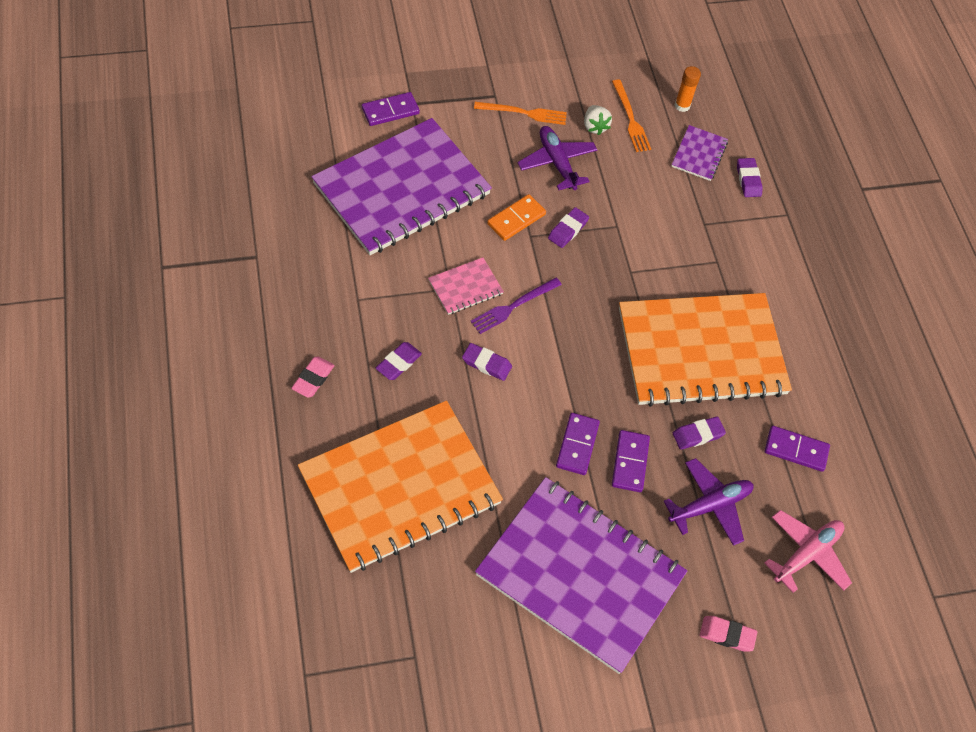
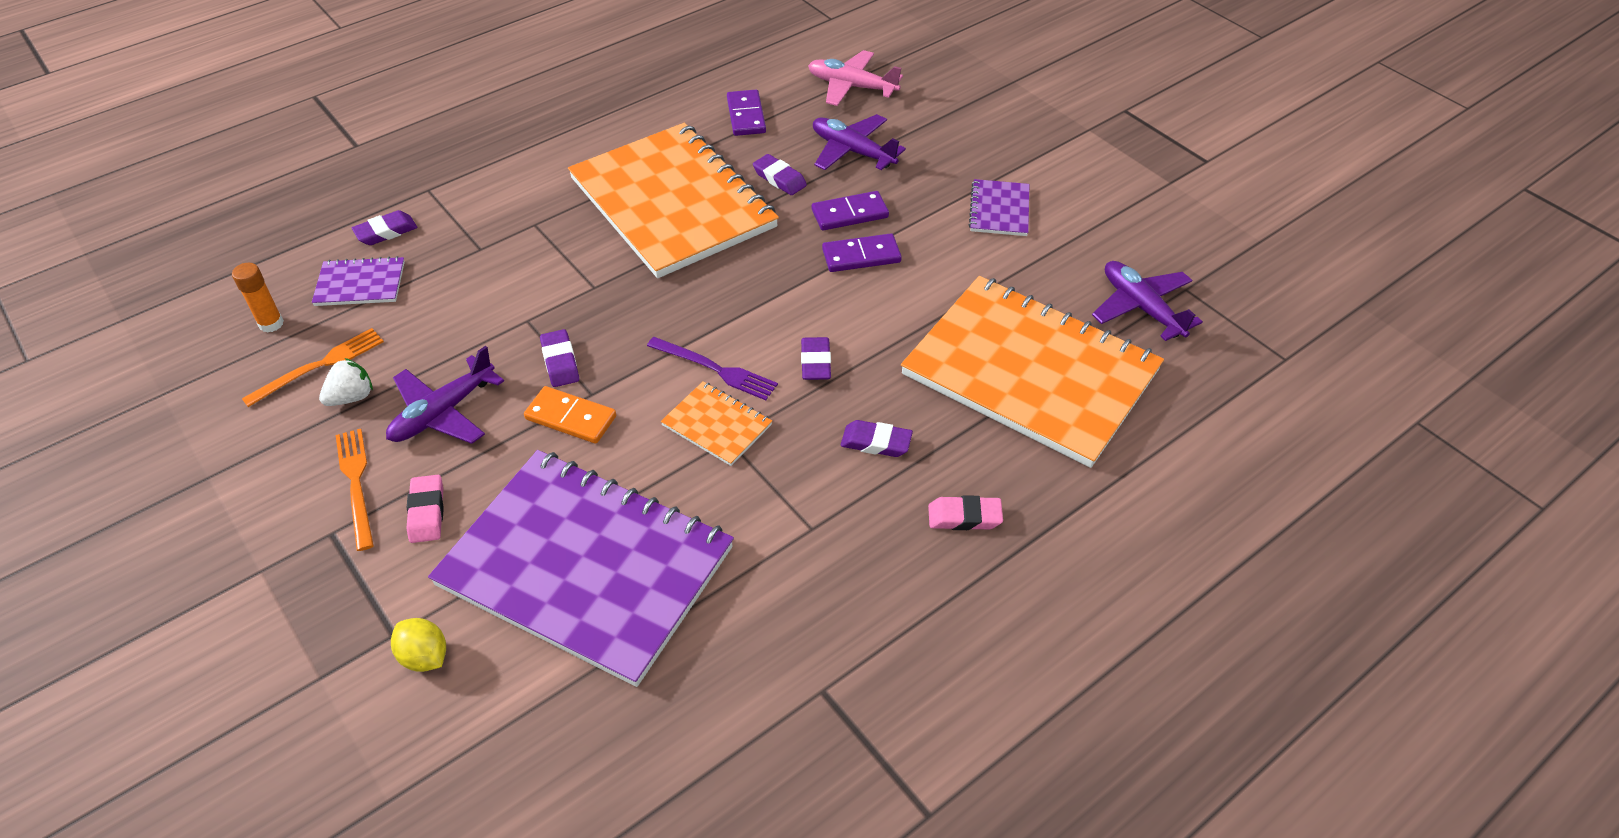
camera: 110 degrees left, 10 degrees down
purple domino [362,92,420,126] -> yellow lemon [391,618,446,672]
pink notebook [428,257,504,315] -> orange notebook [661,381,772,466]
purple notebook [475,477,687,674] -> purple notebook [969,179,1029,236], size x0.41
purple eraser [548,207,589,248] -> purple eraser turned 60 degrees clockwise [540,329,579,387]
pink eraser [700,616,757,652] -> pink eraser moved to [407,475,444,543]
none -> purple plane [1092,261,1203,341]

